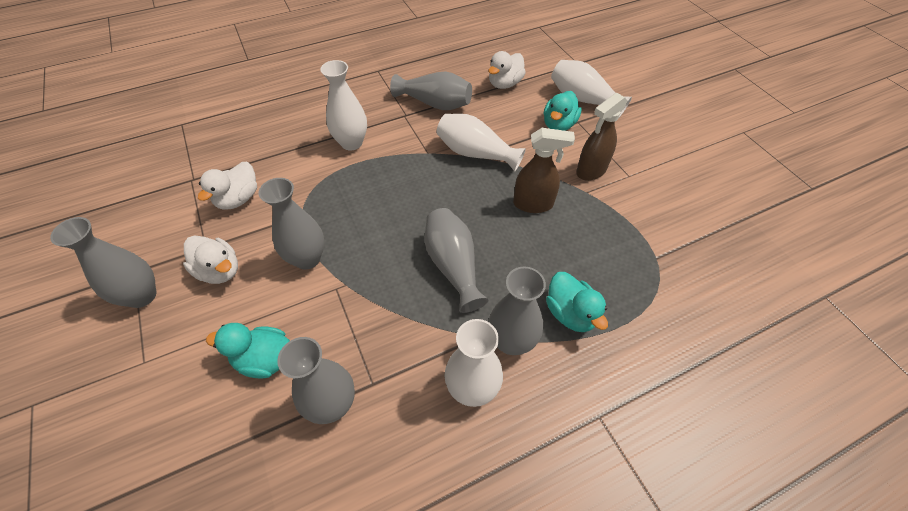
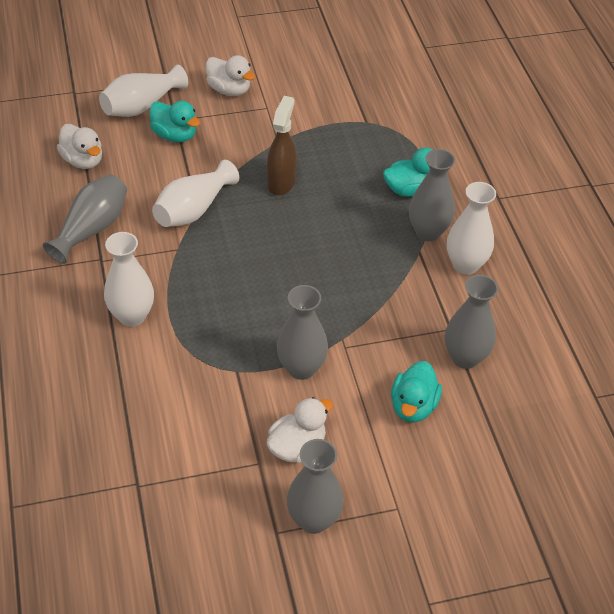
camera: 80 degrees left, 5 degrees down
white duck [198,162,257,210] -> white duck moved to [206,55,255,96]
grey vase [425,208,489,313] -> none
brown spray bottle [576,93,628,181] -> none

